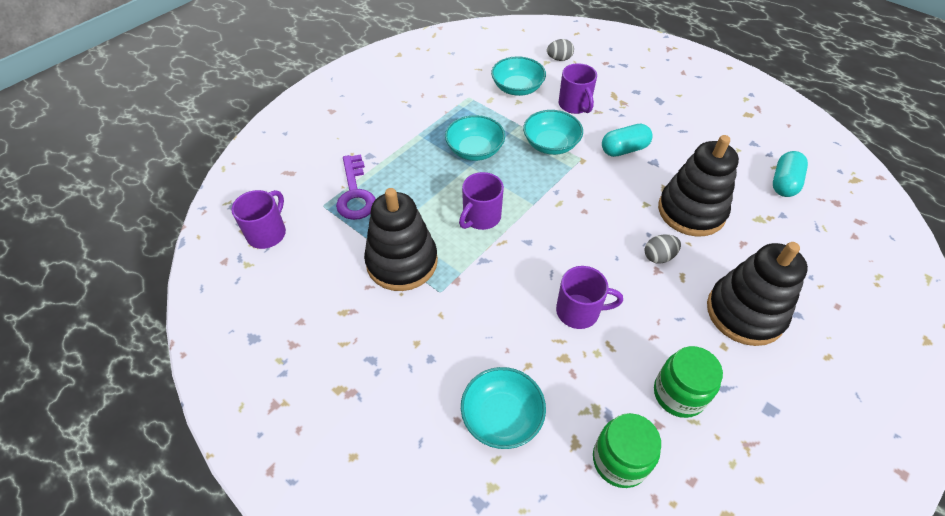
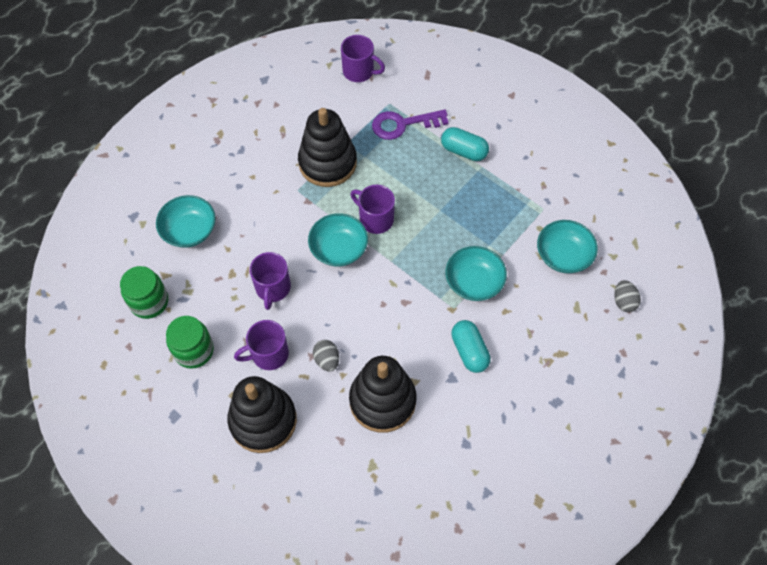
camera: 90 degrees right, 10 degrees up
turquoise bowl [445,115,505,161] -> turquoise bowl moved to [308,213,368,267]
purple mug [558,63,597,114] -> purple mug moved to [234,320,289,370]
turquoise capsule [773,151,808,197] -> turquoise capsule moved to [441,127,489,161]

